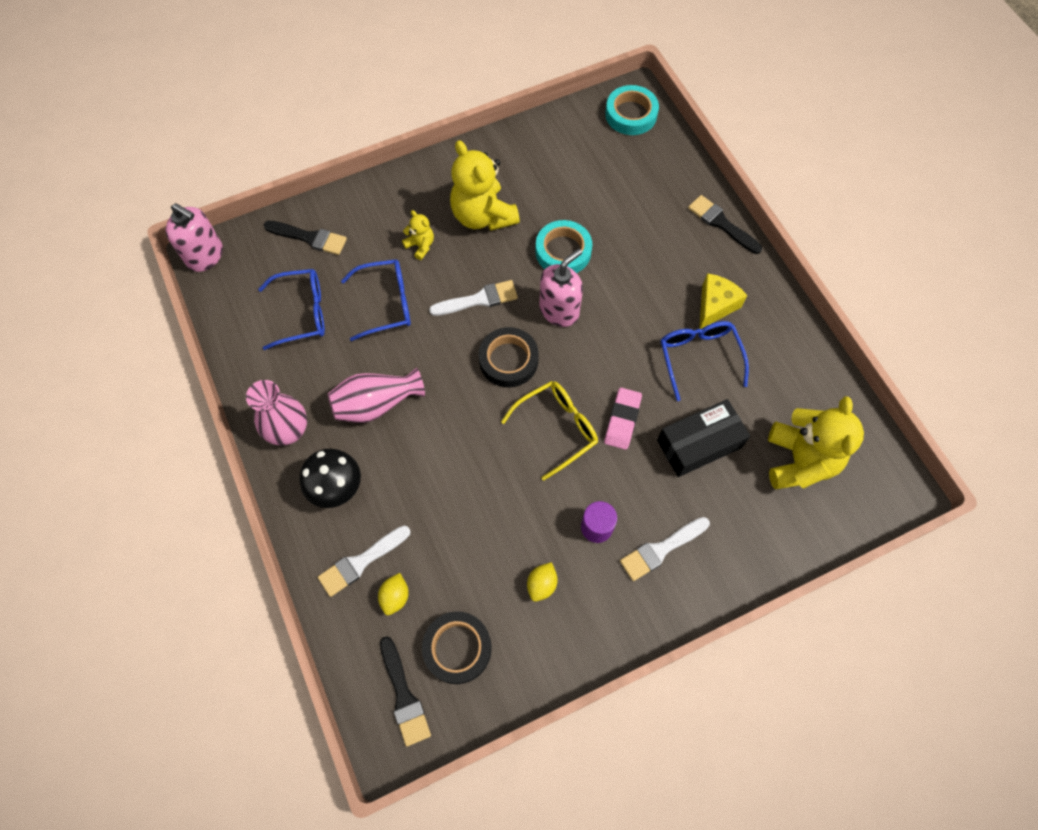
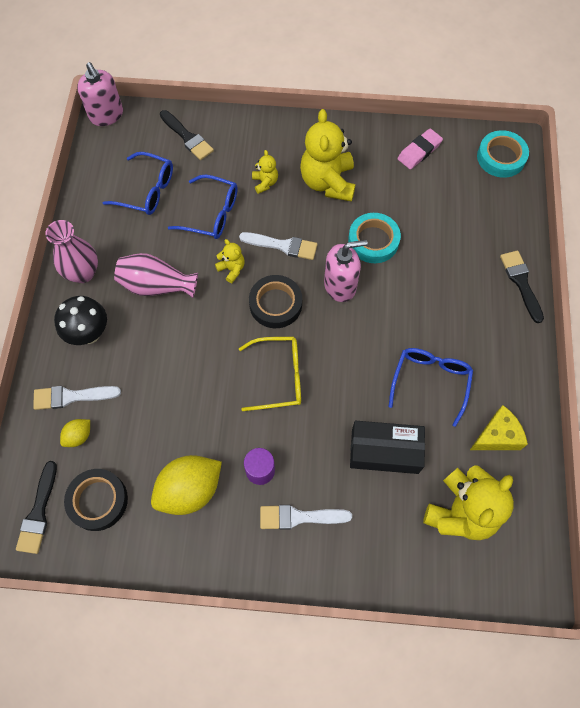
camera: 30 degrees right, 0 degrees up
yellow lemon [527,562,558,602] -> yellow lemon [151,455,222,515], size x2.07
pink eraser [604,388,642,450] -> pink eraser moved to [398,129,443,169]
yellow cheese [699,273,748,329] -> yellow cheese moved to [470,405,528,450]
none -> yellow teddy bear [215,239,245,283]

